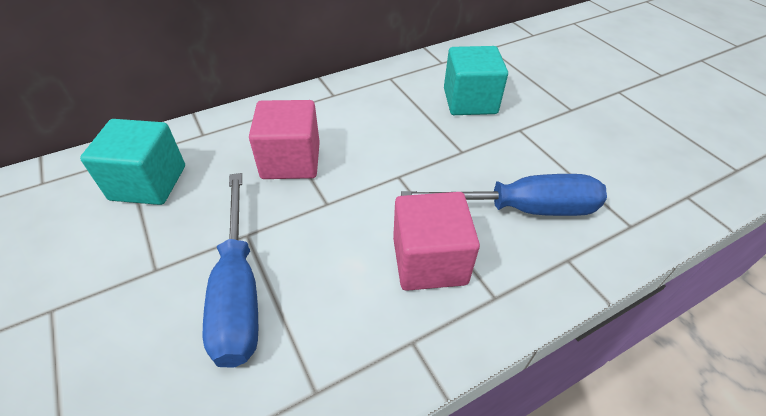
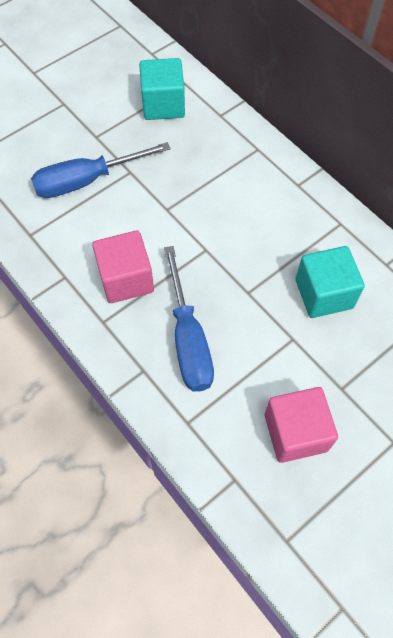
camera: 80 degrees right, 15 degrees up
pink cube [249,100,320,179] -> pink cube moved to [265,387,338,463]

